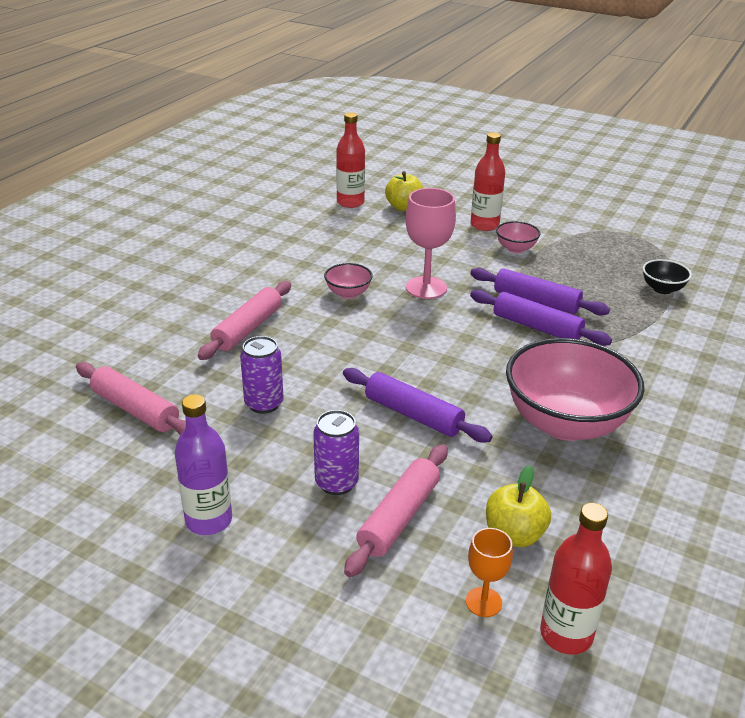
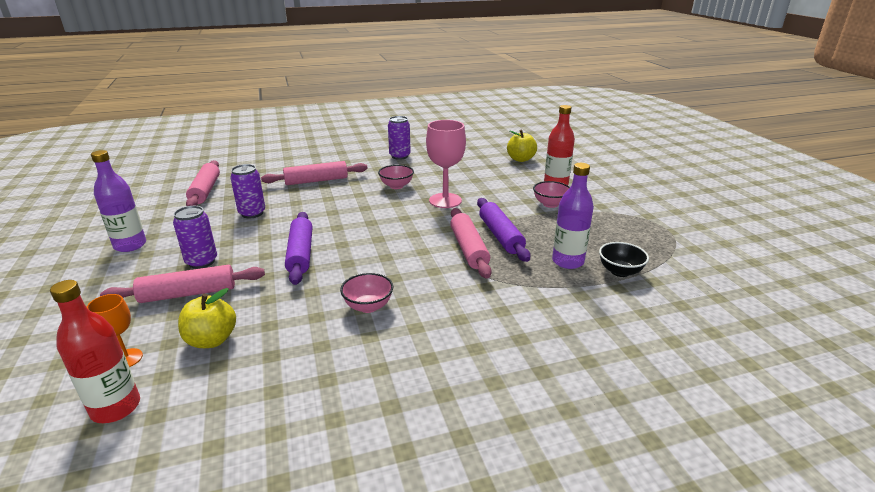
camera: 45 degrees right, 5 degrees down
red bottle [336,112,365,208] -> none
purple rolling pin [470,290,612,346] -> pink rolling pin [450,208,492,279]
pink bowl [506,338,645,441] -> pink bowl [340,273,394,313], size x0.45
none -> purple can [388,116,411,160]
none -> purple bottle [552,163,594,269]

